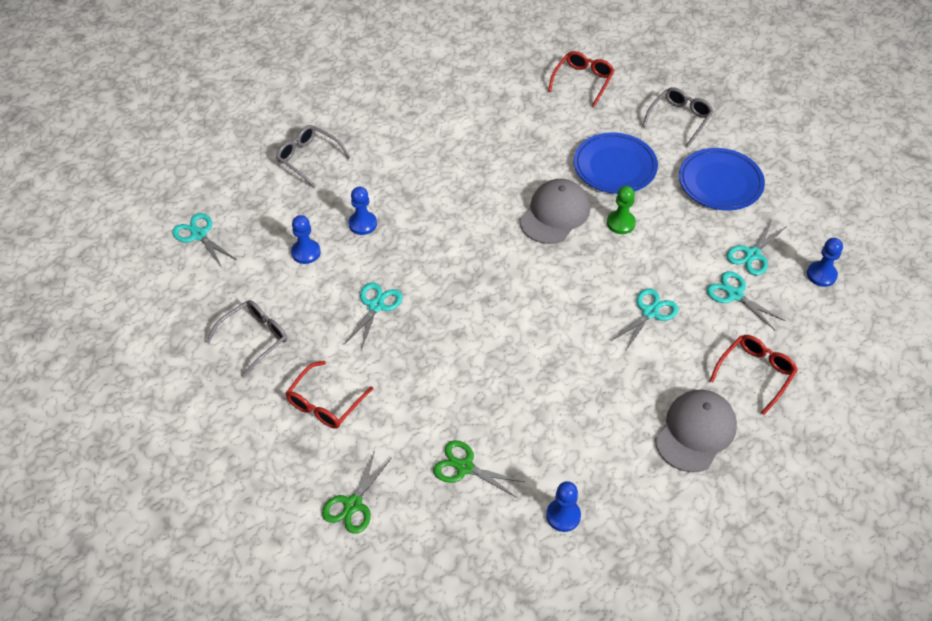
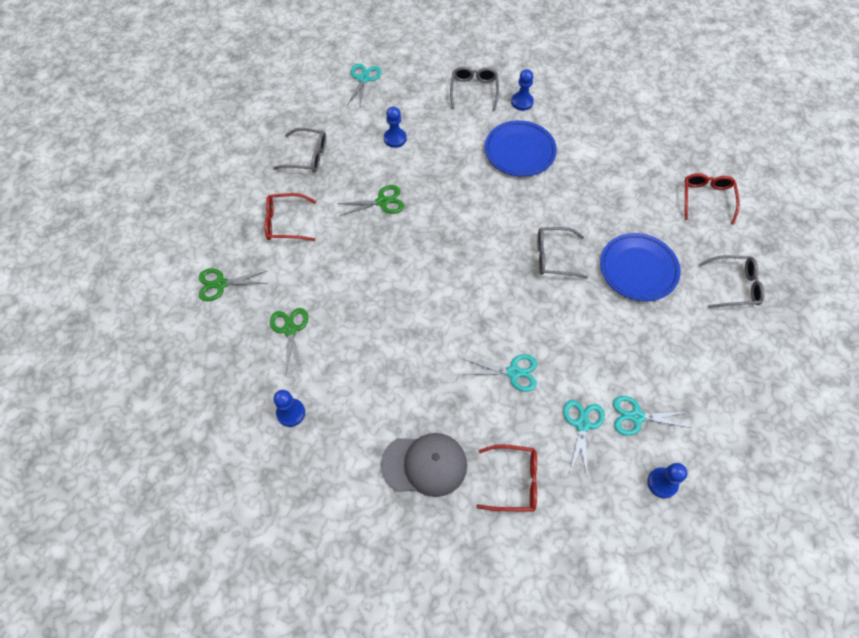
camera: 55 degrees right, 10 degrees up
turquoise scissors [345,283,403,350] -> green scissors [337,185,404,216]
blue pawn [348,187,377,235] -> blue pawn moved to [511,69,534,111]
grey cap [520,179,590,244] -> grey glasses [537,227,588,279]
red glasses [548,51,615,107] -> red glasses turned 75 degrees counterclockwise [684,173,740,225]
green pawn [607,186,636,234] -> none
blue plate [679,148,765,210] -> blue plate moved to [485,120,557,177]

